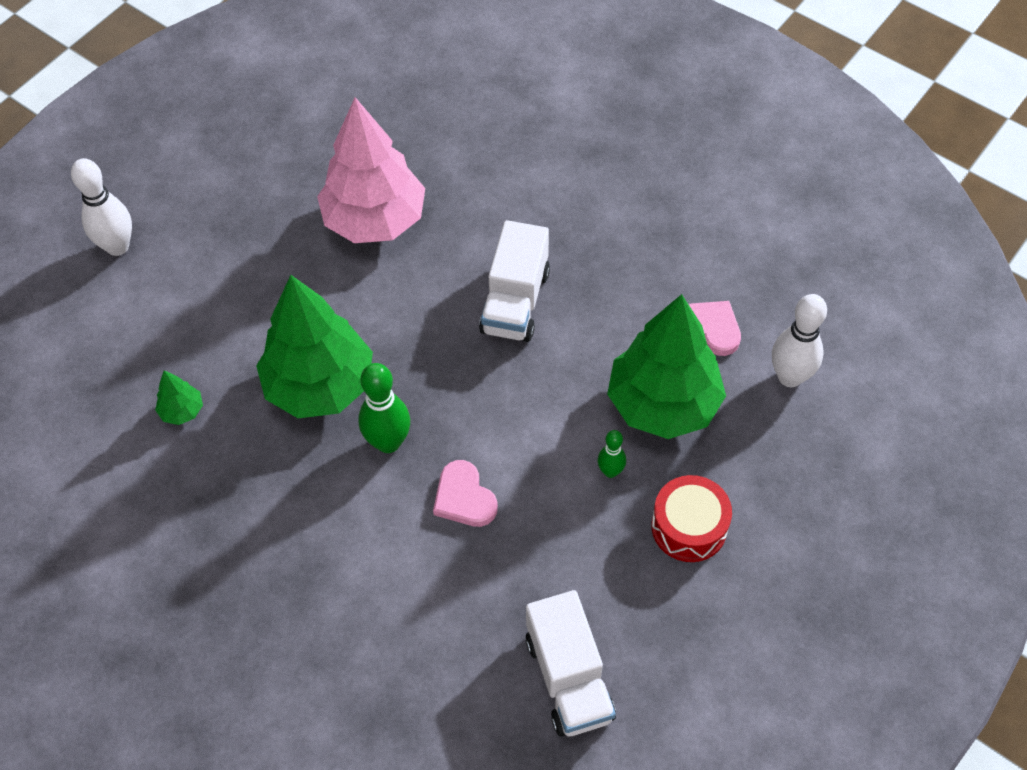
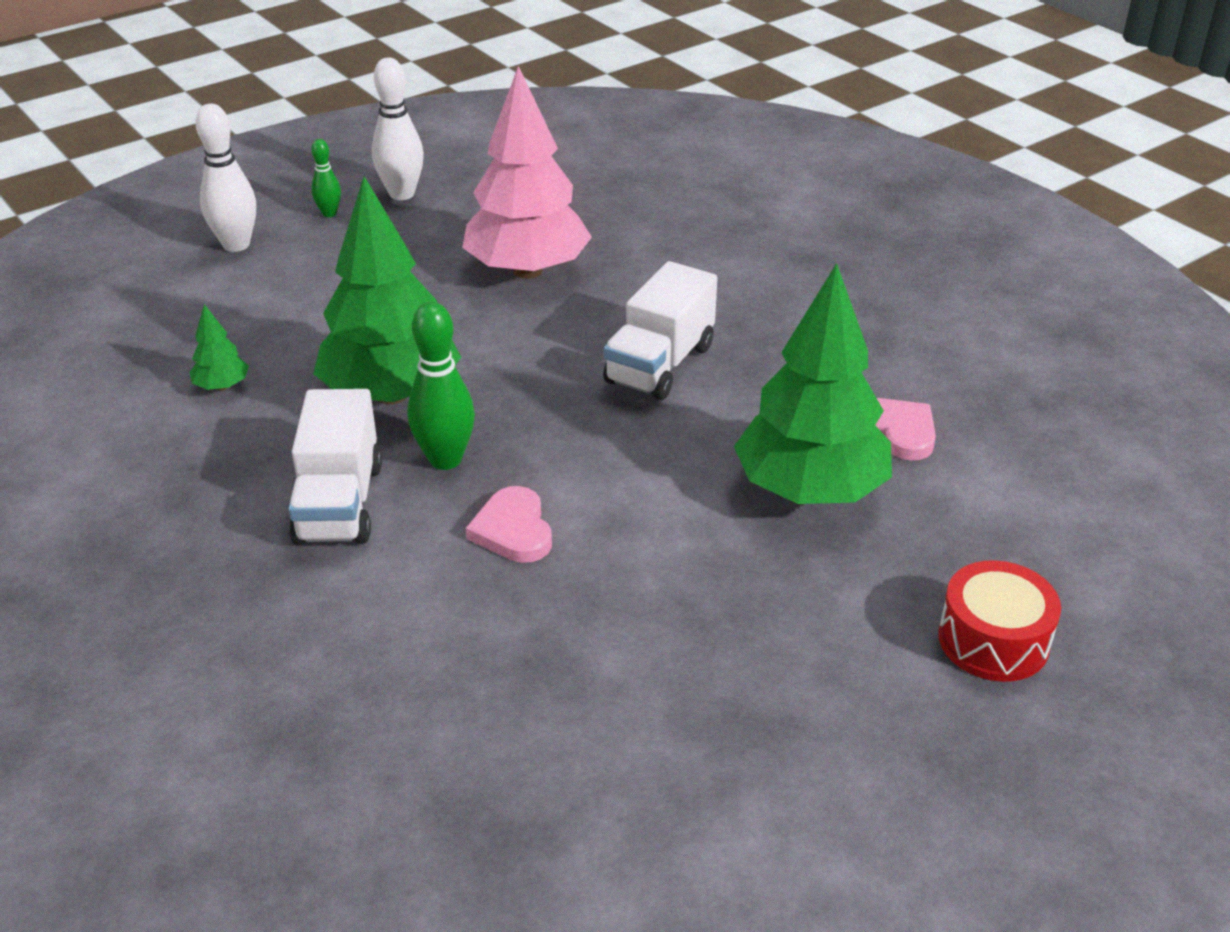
camera: 15 degrees right, 20 degrees down
white truck [526,590,616,737] -> white truck moved to [288,389,382,545]
green bowling pin [598,430,626,478] -> green bowling pin moved to [311,139,341,217]
red drum [652,475,732,562] -> red drum moved to [938,560,1061,682]
white bowling pin [772,294,827,387] -> white bowling pin moved to [372,57,424,200]

